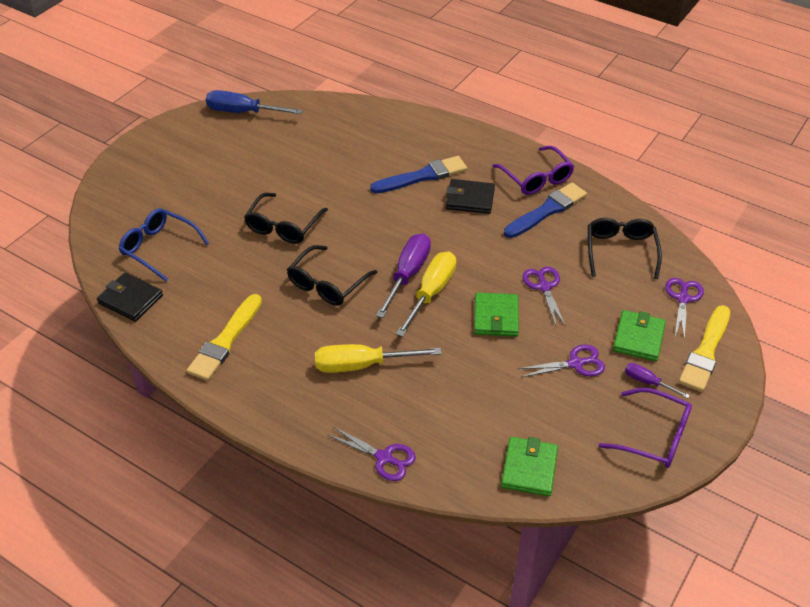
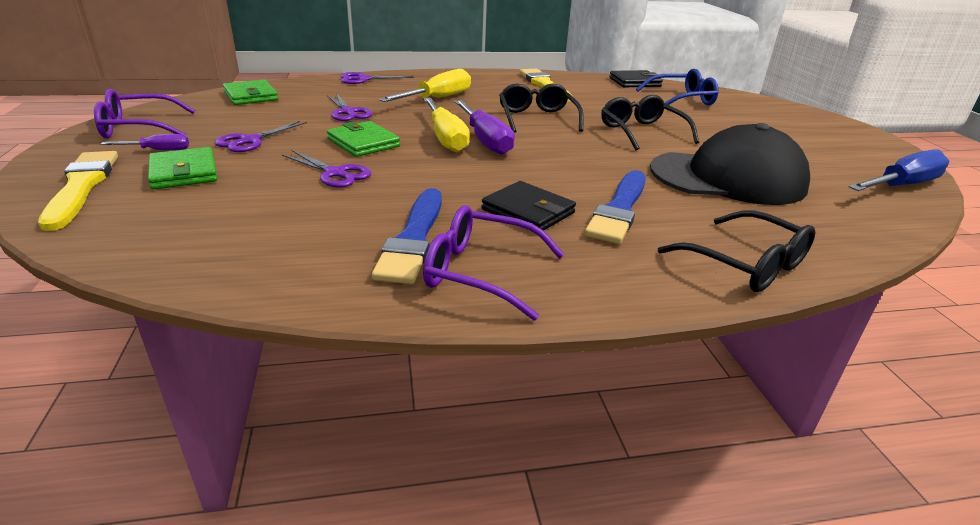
camera: 135 degrees right, 15 degrees down
black wallet [446,179,495,214] -> black wallet turned 75 degrees clockwise [481,181,576,231]
black glasses [588,218,662,279] -> black glasses moved to [658,210,815,292]
purple scissors [665,278,704,340] -> purple scissors moved to [327,93,373,121]
none -> black cap [650,123,810,205]

